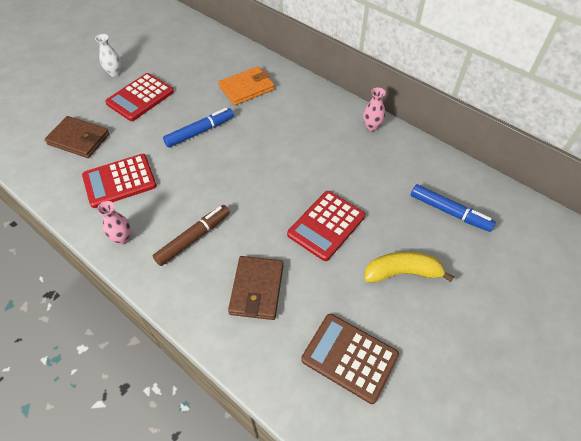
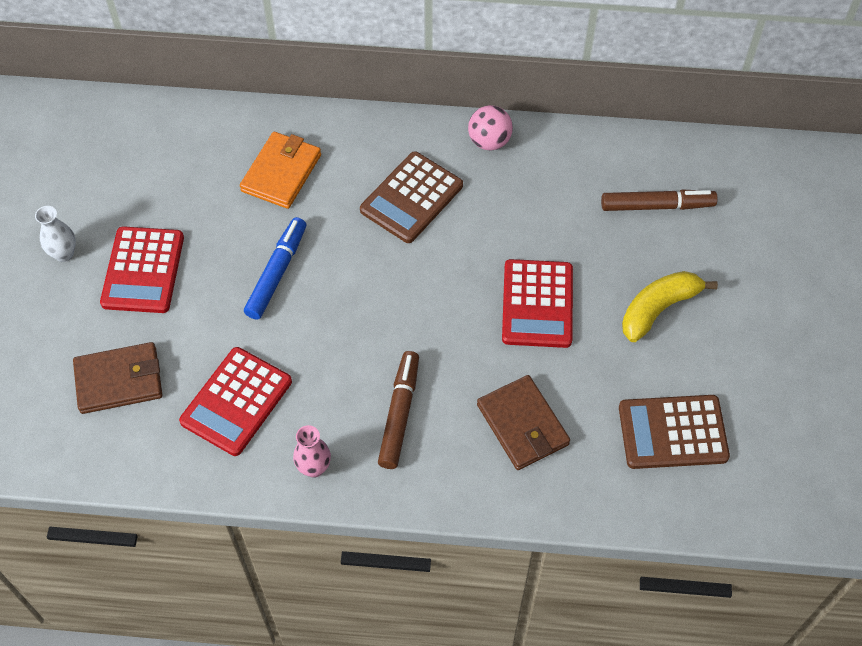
camera: 35 degrees left, 5 degrees up
pink vase [363,87,386,131] -> pink ball [468,105,513,150]
blue marker [411,184,496,232] -> brown marker [601,189,718,211]
none -> brown calculator [360,151,463,243]

